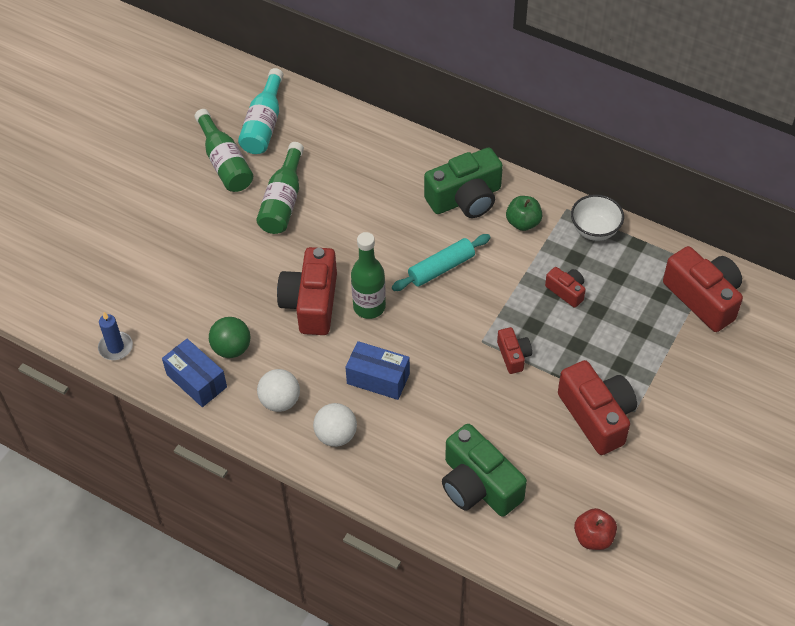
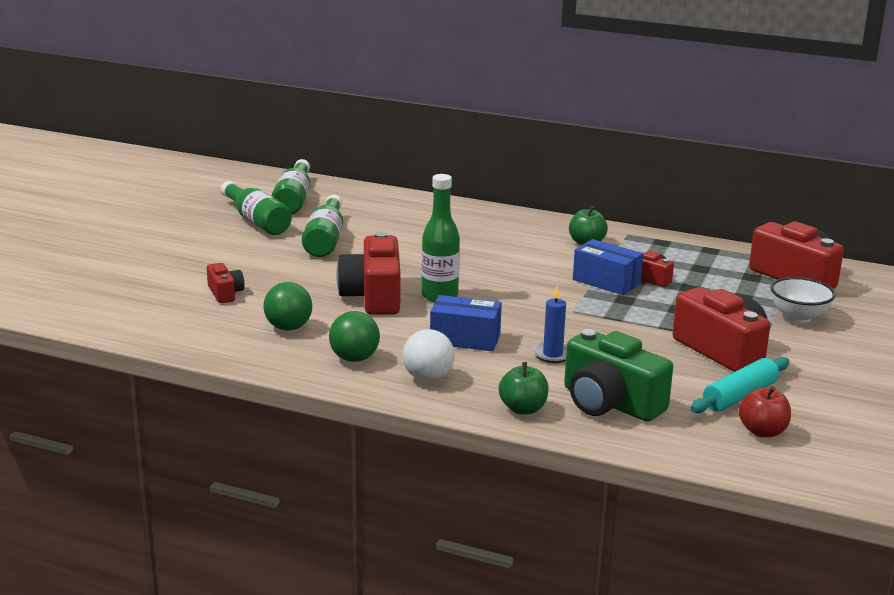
camera: 10 degrees left, 30 degrees down
blue candle [98,312,133,360] -> blue candle moved to [532,286,567,363]
blue box [162,339,227,407] -> blue box moved to [573,239,643,295]
turquoise bottle [238,68,283,154] -> green bottle [272,159,310,214]
white ball [257,369,300,412] -> green ball [329,311,380,362]
turquoise rolling pin [392,234,491,291] -> turquoise rolling pin moved to [690,357,790,413]
green camera [424,147,503,218] -> none
red camera [497,327,532,374] -> red camera moved to [207,263,245,303]
white bowl [571,194,624,241] -> white bowl moved to [770,277,836,323]
none -> green apple [499,362,549,415]

